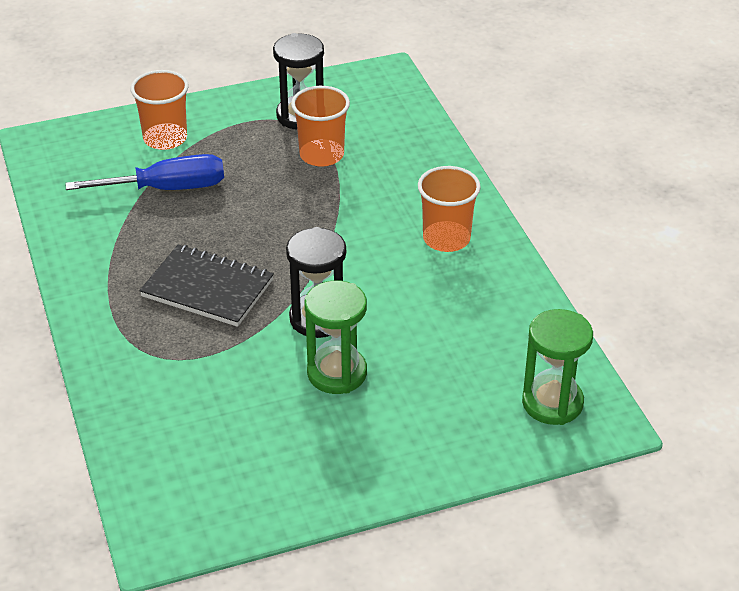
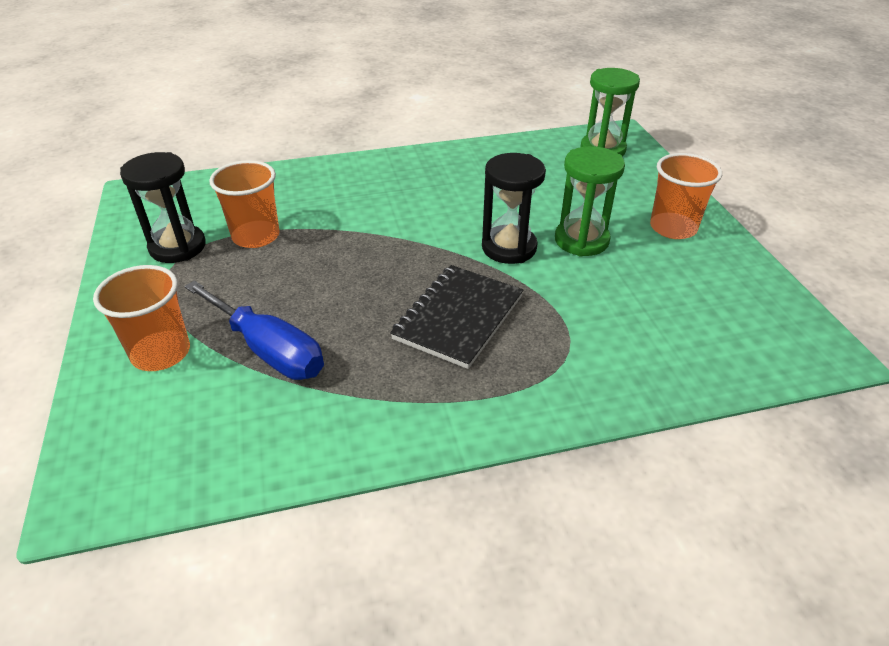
camera: 85 degrees left, 0 degrees up
blue screwdriver [65,154,224,190] -> blue screwdriver turned 135 degrees clockwise [184,280,324,380]
orange cup [418,166,481,252] -> orange cup moved to [650,153,722,239]

